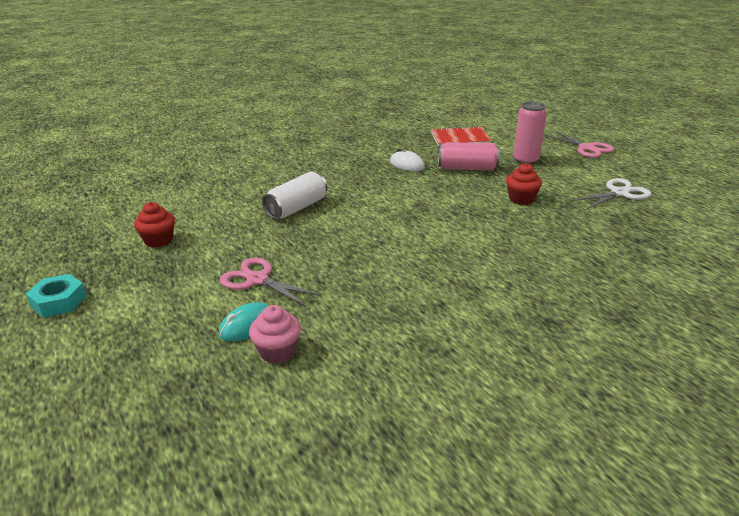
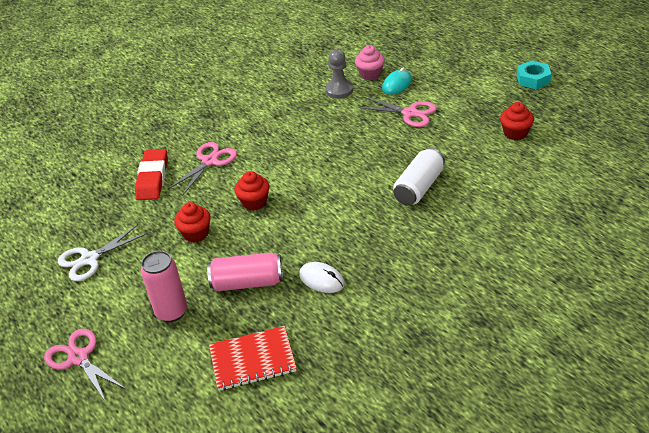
camera: 175 degrees right, 10 degrees up
none -> red eraser [135,149,168,200]
none -> pink scissors [168,142,237,196]
none -> red cupcake [234,171,269,211]
none -> grey pawn [325,49,353,98]

